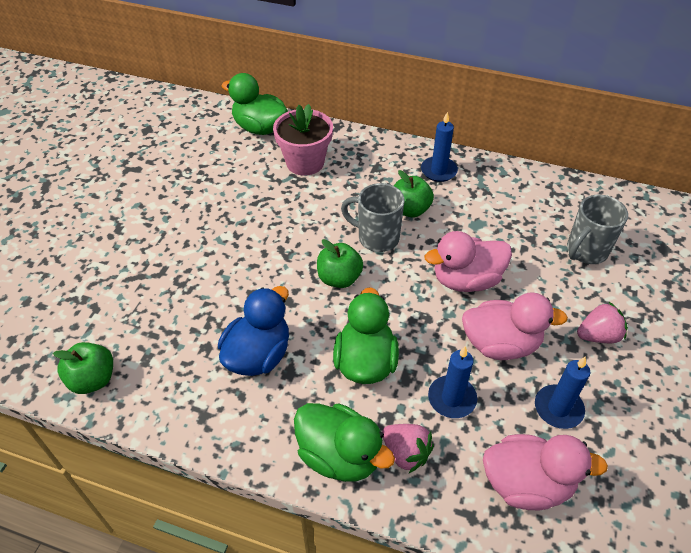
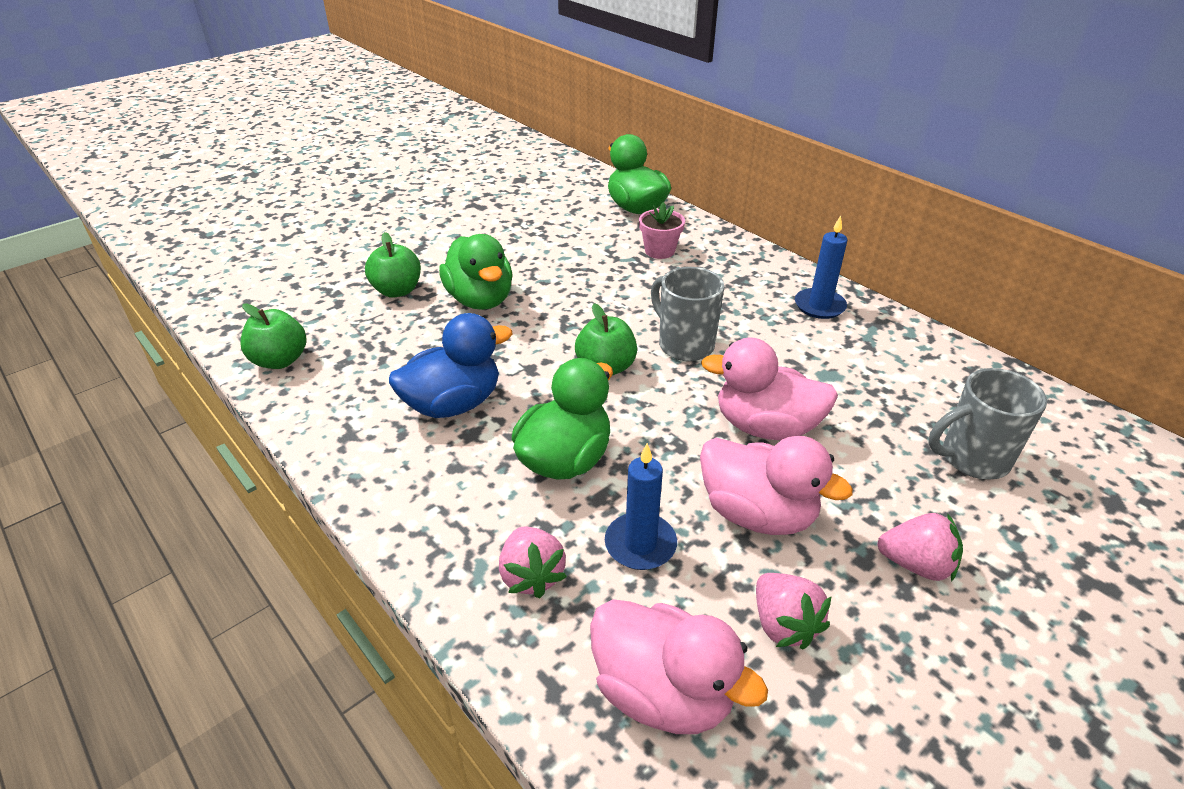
camera: 30 degrees right, 10 degrees down
pink flower pot [273,104,333,176] -> pink flower pot [639,202,685,259], size x0.62
green duck [294,403,395,482] -> green duck moved to [439,234,513,310]
green apple [394,170,434,217] -> green apple moved to [365,232,421,298]
blue candle [535,356,590,429] -> pink strawberry [756,573,832,650]

